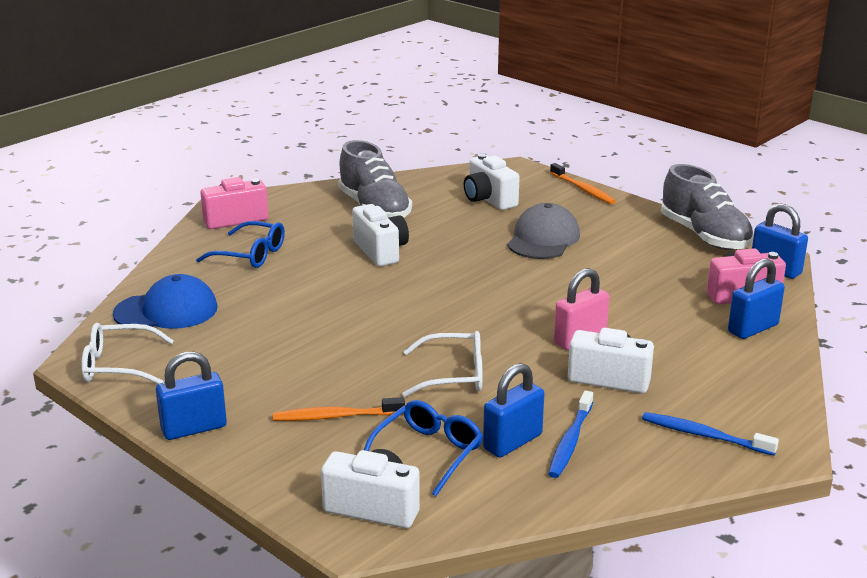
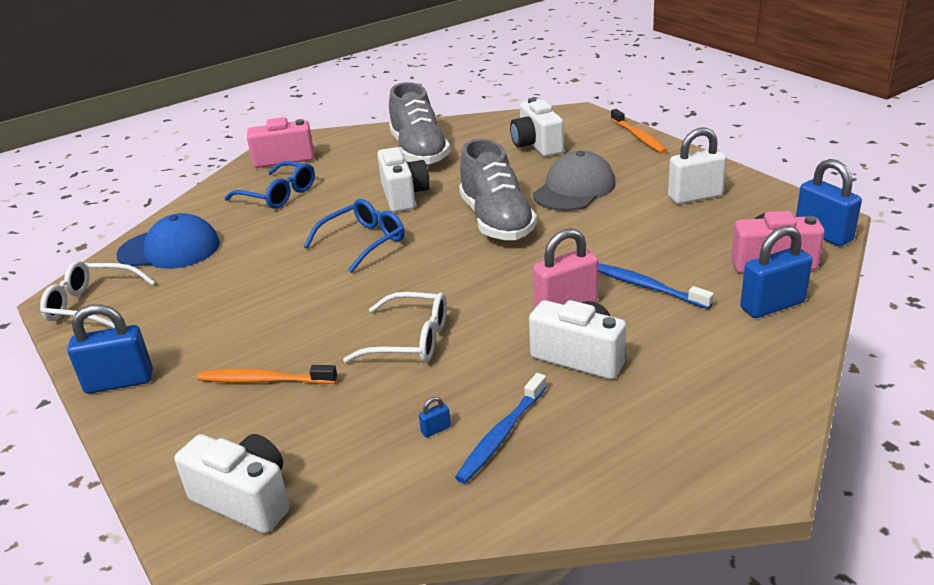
camera: 15 degrees right, 5 degrees up
blue glasses [364,400,483,496] -> blue glasses moved to [304,199,405,273]
blue padlock [483,363,544,457] -> blue padlock [419,397,451,438], size x0.40
blue toothbrush [642,412,779,456] -> blue toothbrush moved to [598,263,714,309]
grey shoe [661,164,754,250] -> grey shoe moved to [459,139,537,240]
none -> white padlock [668,128,727,204]

